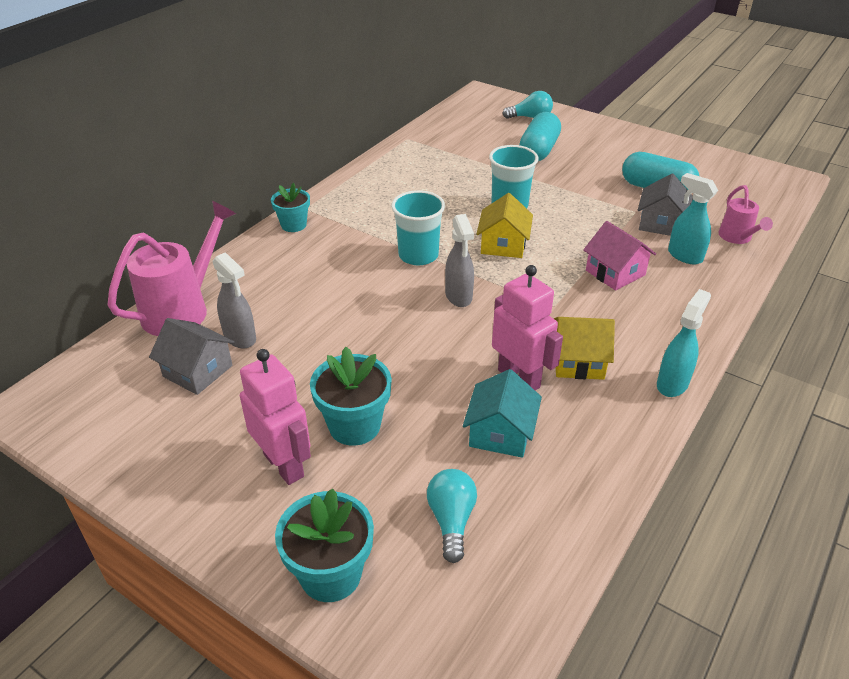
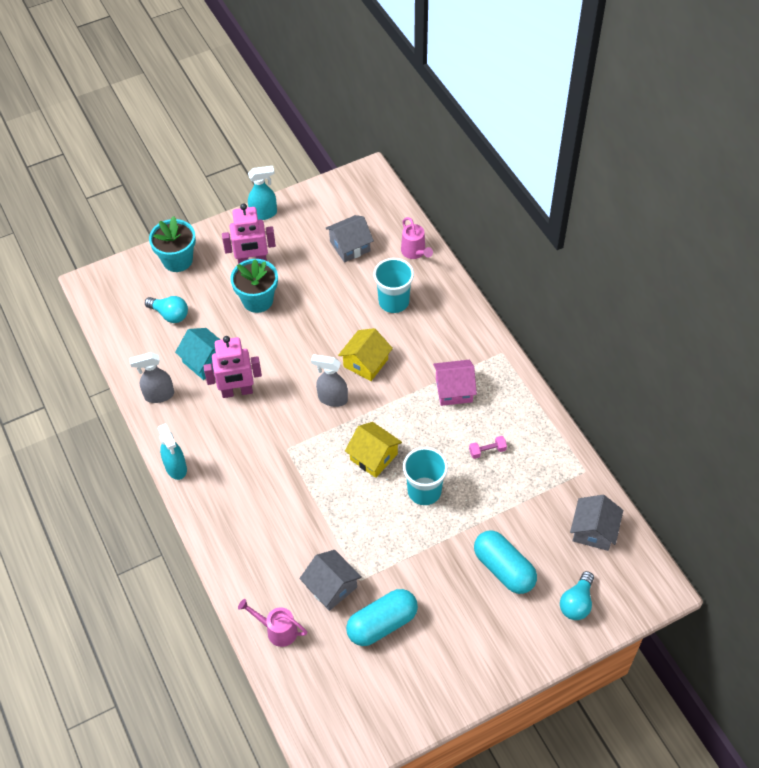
camera: 120 degrees right, 15 degrees up
pink watering can [108,201,236,336] -> pink watering can [401,217,433,259], size x0.56
grey spray bottle [213,252,256,349] -> grey spray bottle moved to [129,352,174,403]
turquoise flower pot [271,183,310,232] -> none
turquoise cup [391,190,445,265] -> turquoise cup moved to [373,258,414,313]
yellow house [553,317,615,380] -> yellow house moved to [338,328,393,381]
pink house [583,221,656,291] -> pink house moved to [433,360,477,406]
turquoise spray bottle [668,173,718,264] -> turquoise spray bottle moved to [248,166,277,220]
none -> pink dumbbell [469,436,507,459]
none -> grey house [570,495,623,551]

